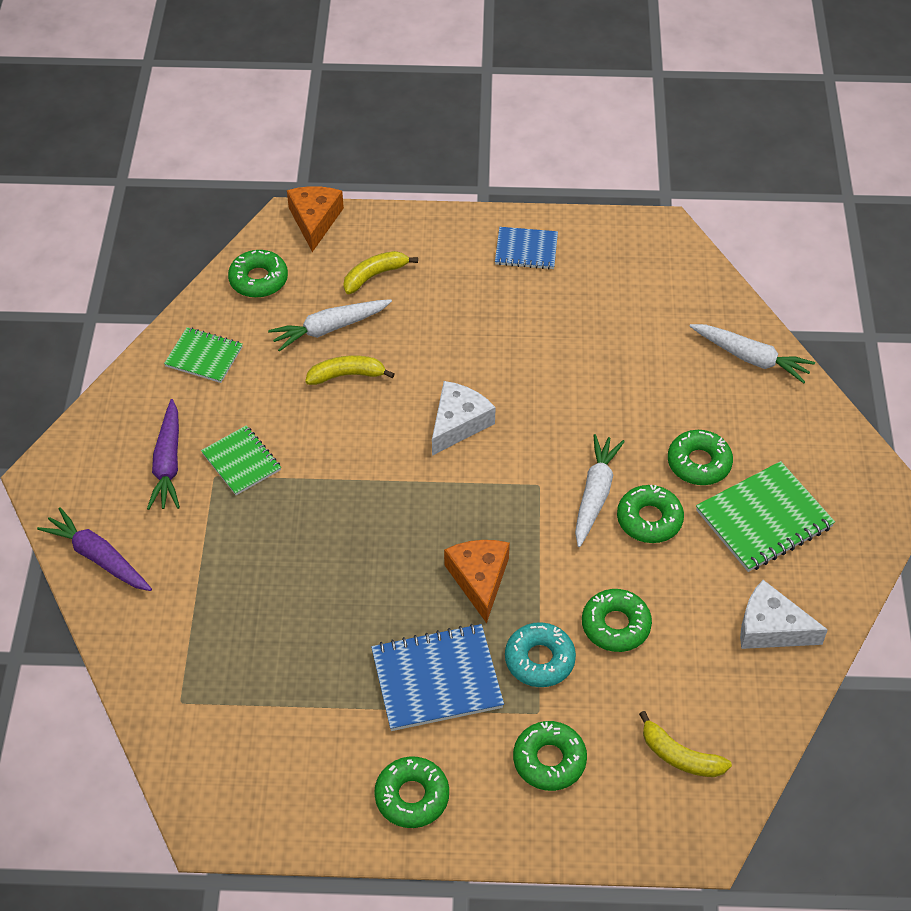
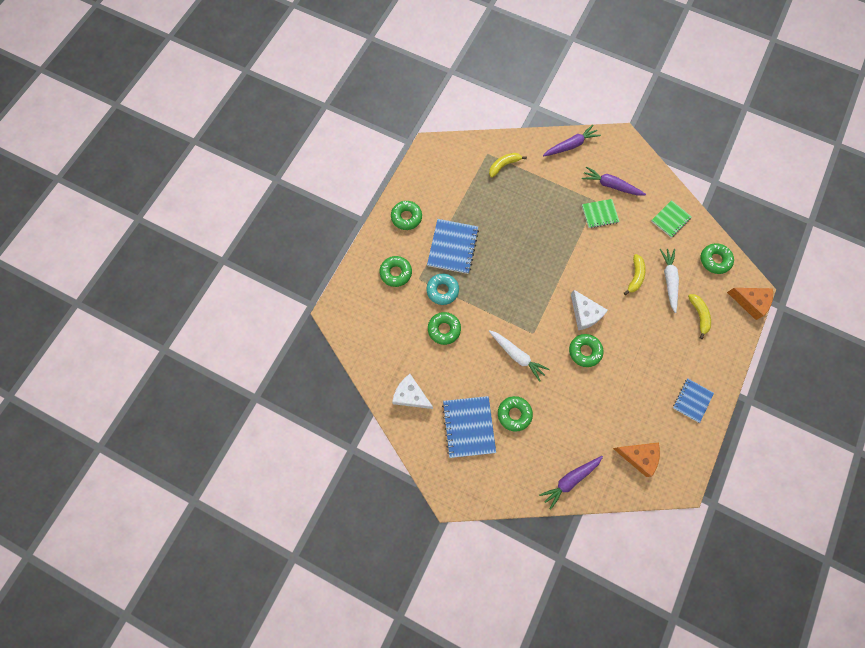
camera: 115 degrees right, 20 degrees up
orange cheese [444,540,510,623] -> orange cheese moved to [613,442,660,477]
green donut [617,485,684,543] -> green donut moved to [569,334,604,367]
yellow banana [639,711,732,777] -> yellow banana moved to [489,153,527,178]
white carrot [689,324,815,383] -> purple carrot [539,456,603,510]
green notebook [696,461,835,572] -> blue notebook [442,396,496,458]
white cheese [740,580,828,649] -> white cheese turned 105 degrees counterclockwise [392,374,433,409]

